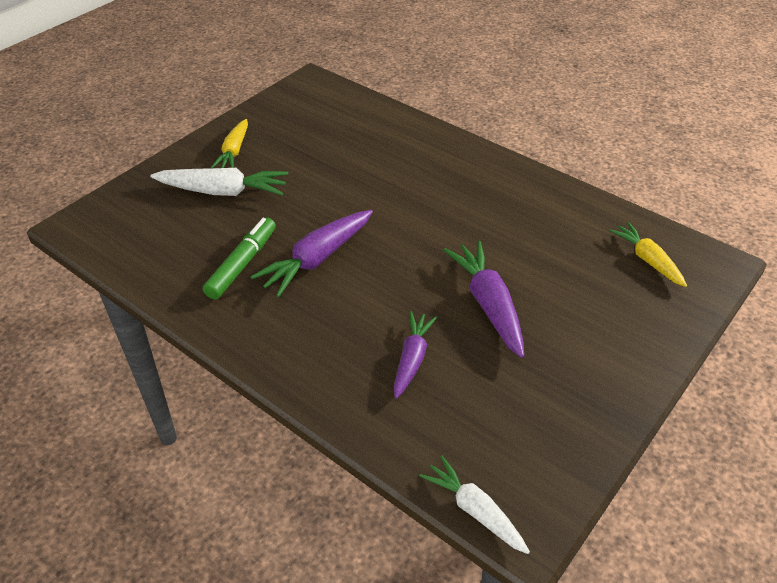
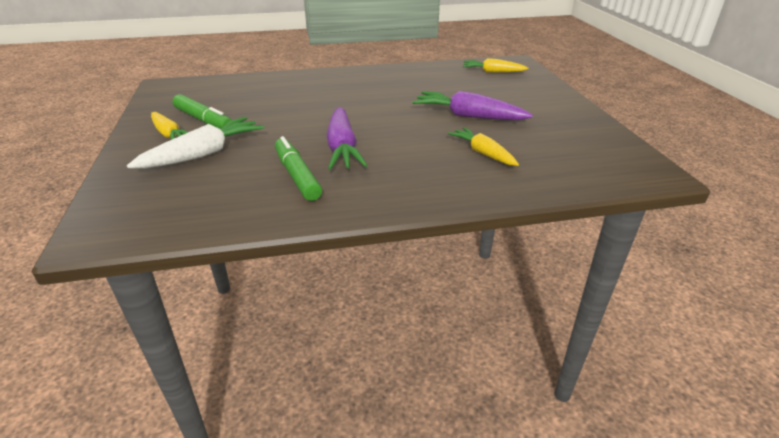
camera: 50 degrees left, 10 degrees down
purple carrot [394,311,437,399] -> yellow carrot [448,127,519,166]
white carrot [419,456,530,554] -> none
none -> green marker [173,94,231,129]

